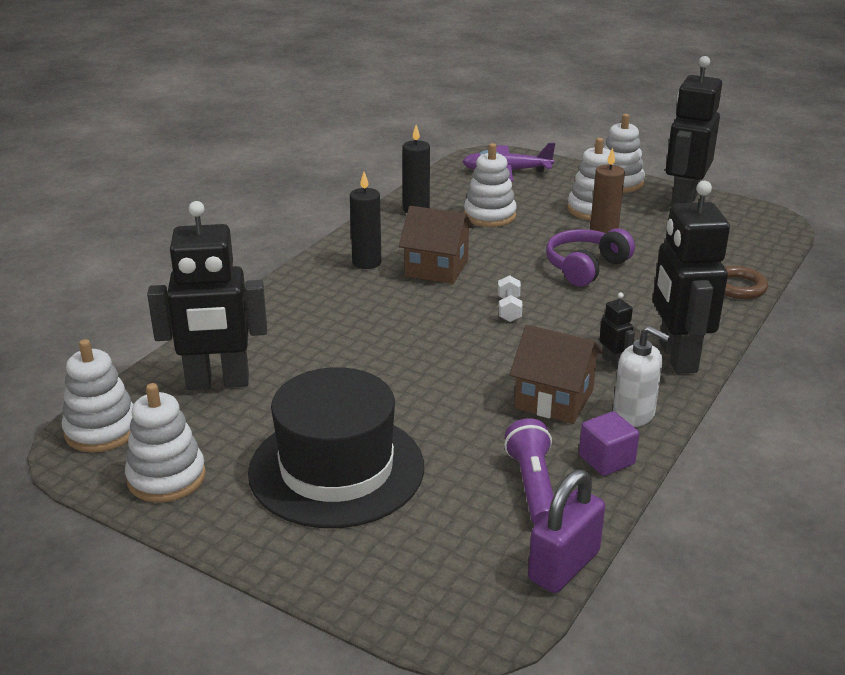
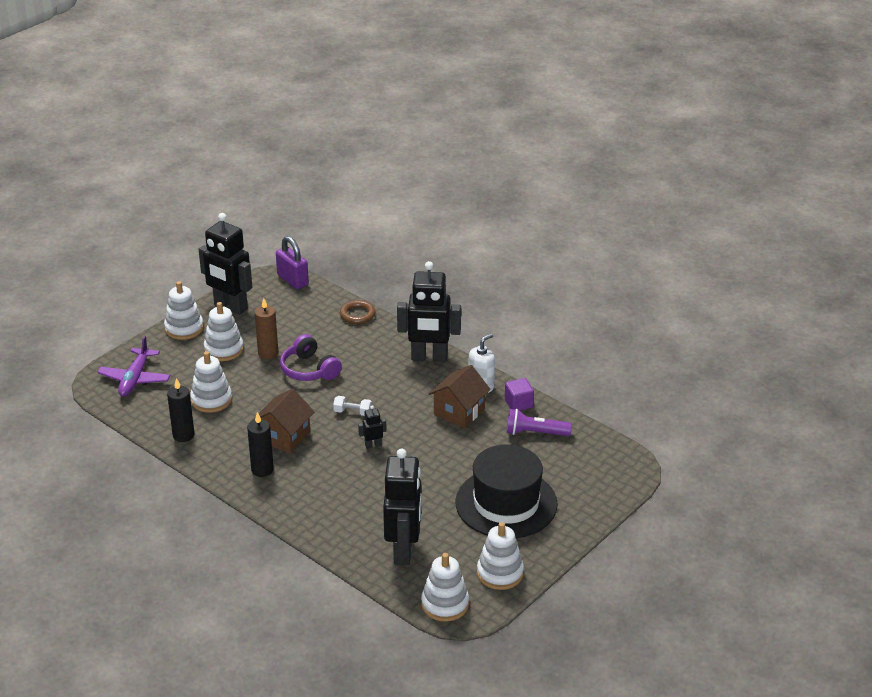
camera: 80 degrees left, 5 degrees up
purple padlock [528,469,605,593] -> purple padlock moved to [276,236,309,289]
black robot [599,292,635,369] -> black robot moved to [358,405,387,449]

